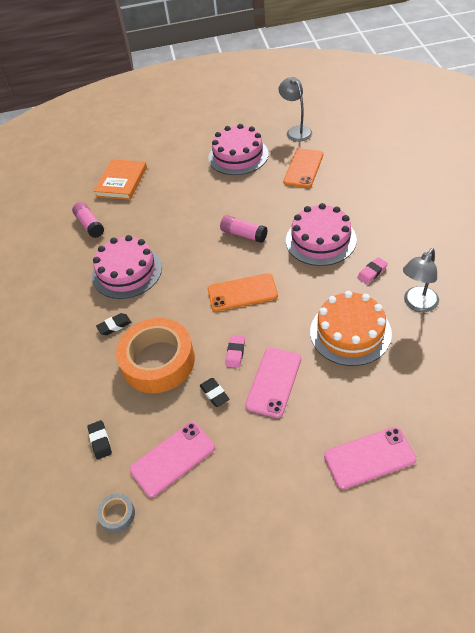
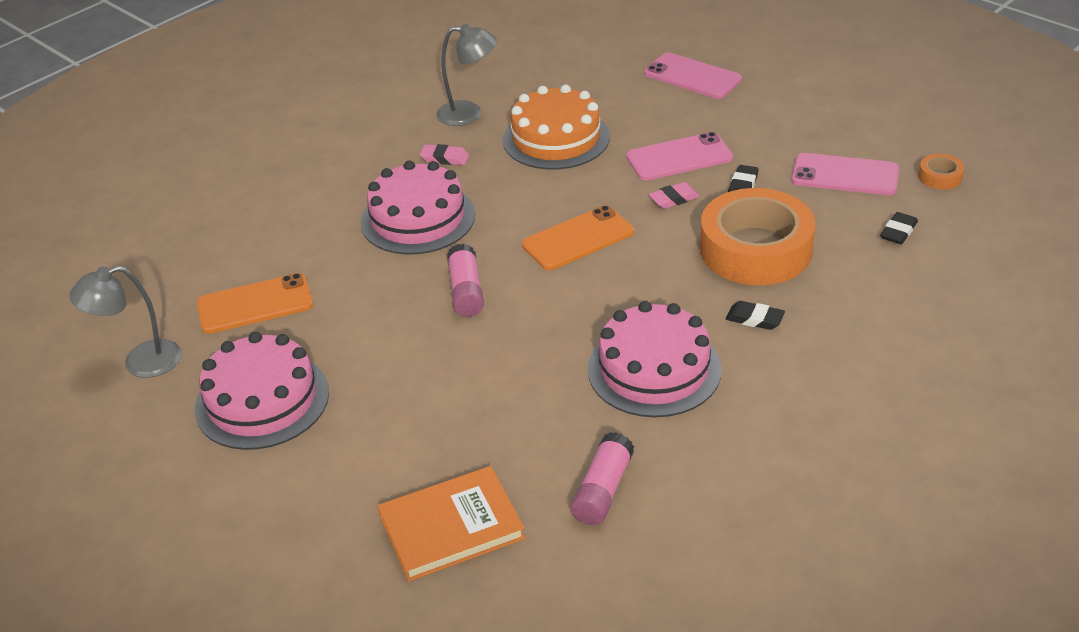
camera: 130 degrees left, 10 degrees down
grey tape [97,493,135,533] -> orange tape [918,154,964,190]
orange phone [208,273,278,312] -> orange phone turned 75 degrees counterclockwise [522,205,634,270]
grey lamp [279,77,312,142] -> grey lamp turned 45 degrees clockwise [69,266,181,378]

